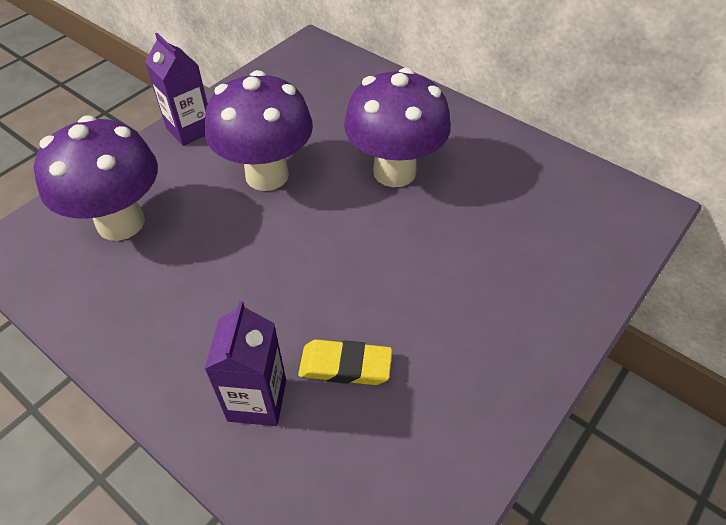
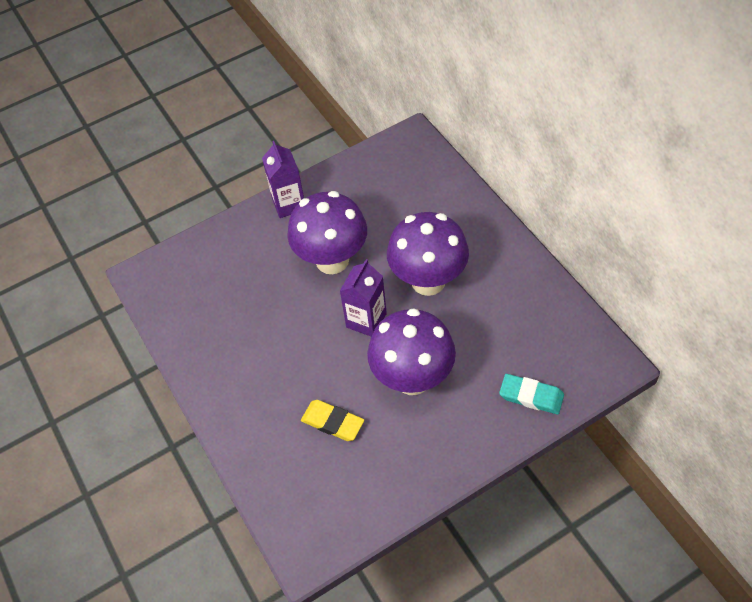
camera: 25 degrees right, 5 degrees up
purple mushroom [34,115,158,241] -> purple mushroom moved to [367,308,456,395]
purple carton [204,301,286,426] -> purple carton moved to [340,259,387,336]
none -> turquoise eraser [499,374,564,414]

